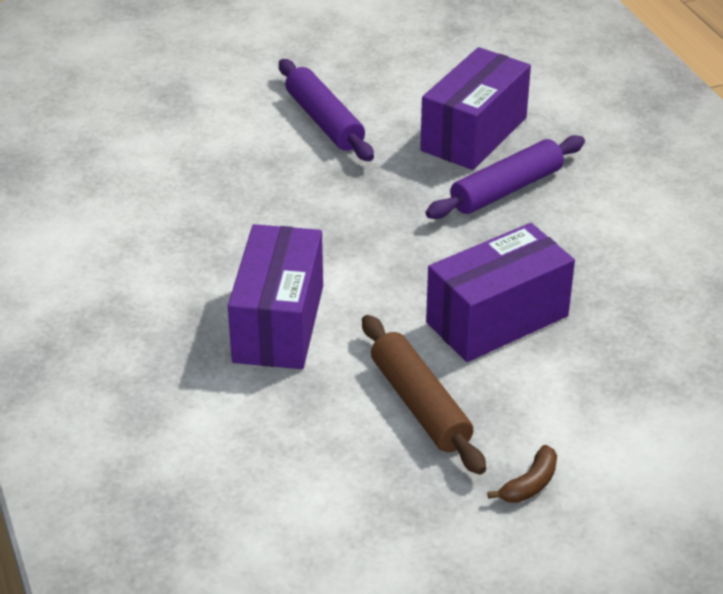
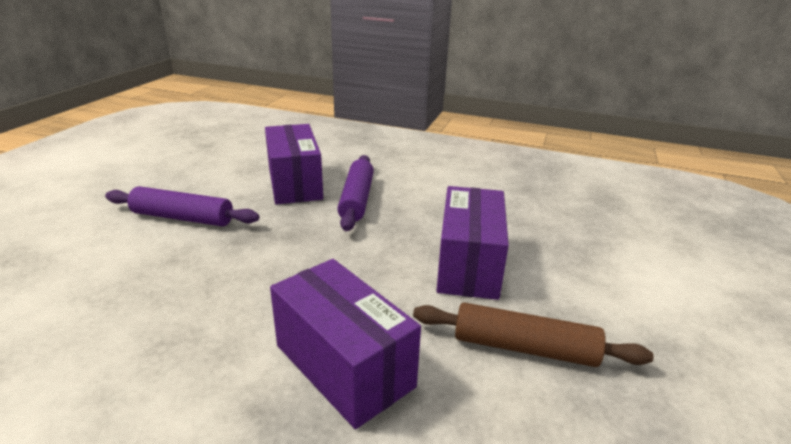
camera: 50 degrees left, 10 degrees down
brown banana [487,445,557,503] -> none

